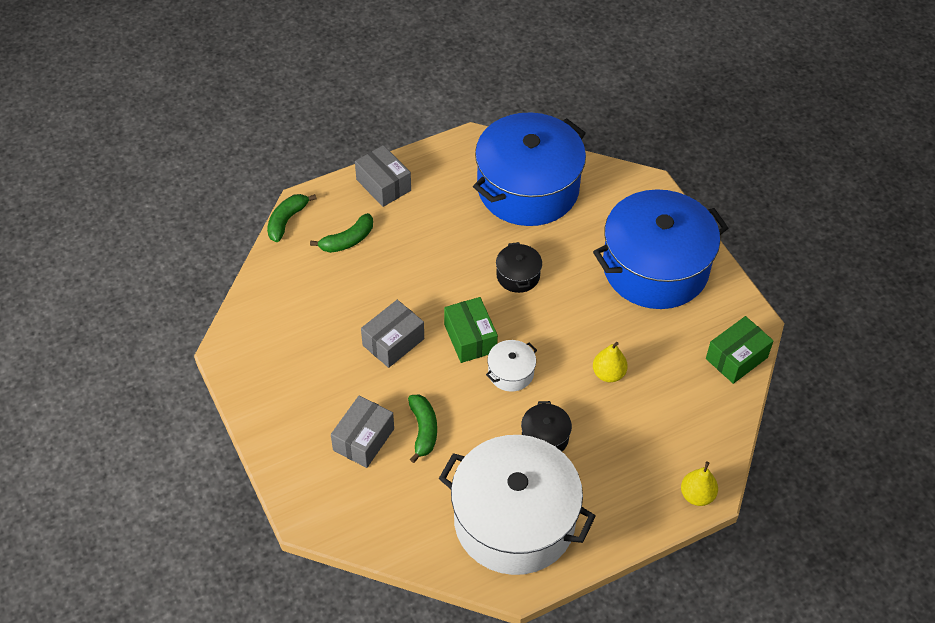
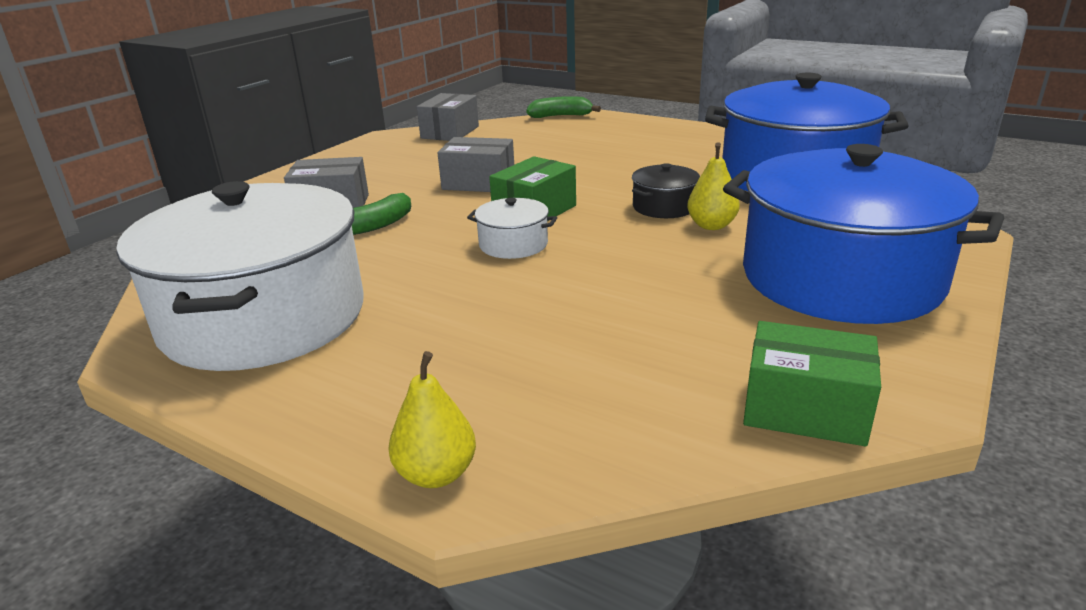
camera: 60 degrees right, 25 degrees down
green banana [310,213,373,253] -> none
grey box [355,145,411,207] -> grey box moved to [417,93,479,141]
black pot [521,401,572,451] -> none
yellow pear [593,342,628,382] -> yellow pear moved to [687,142,740,230]

